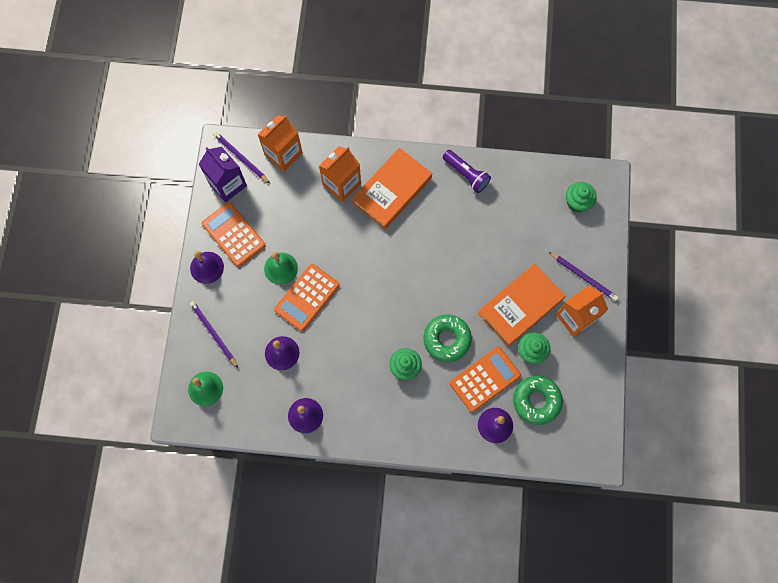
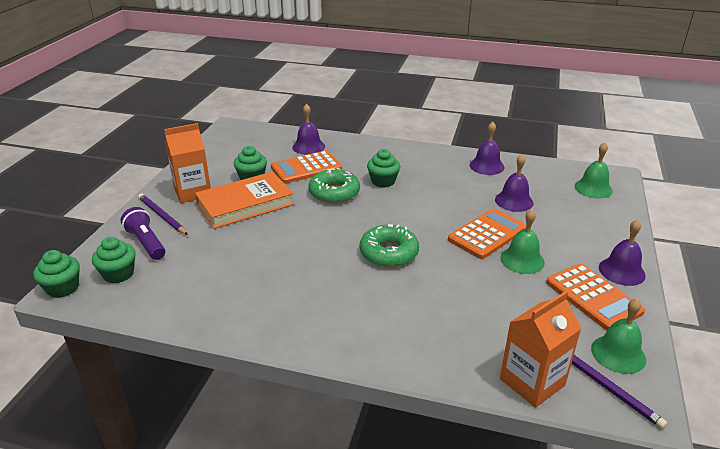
camera: 170 degrees left, 40 degrees down
purple pencil [190,301,238,368] -> none
purple carton [199,147,247,202] -> green bell [591,298,646,374]
orange carton [319,146,361,202] -> none
orange book [352,148,432,229] -> none
purple flashlight [443,150,491,193] -> purple flashlight moved to [121,207,165,260]
green donut [513,376,563,425] -> green donut moved to [360,224,419,267]
none -> green cupcake [33,250,80,298]

